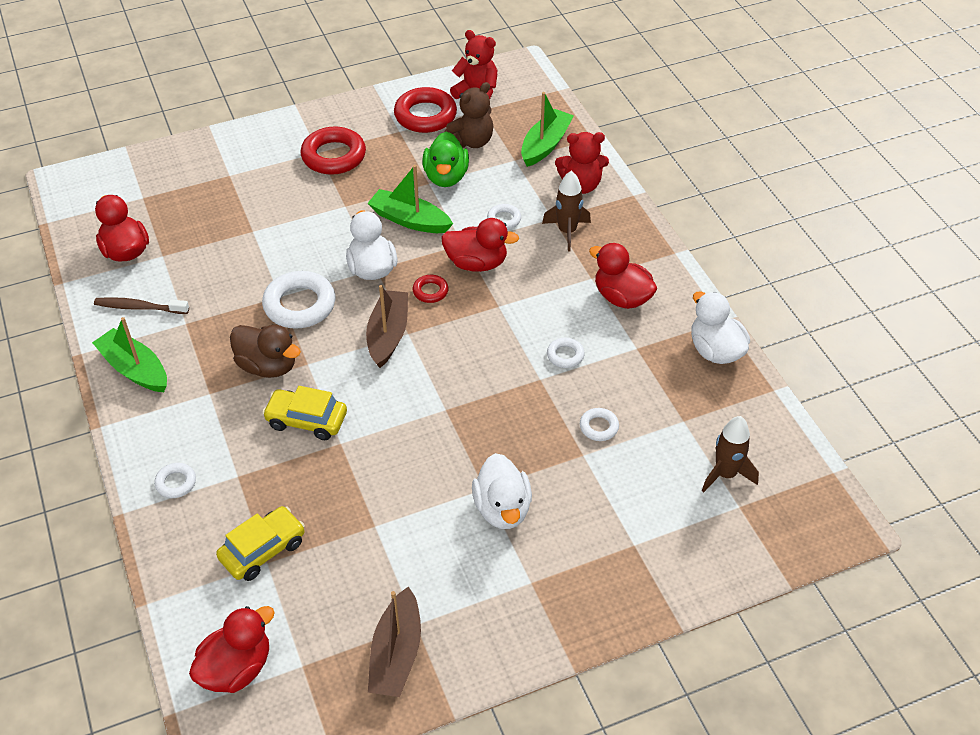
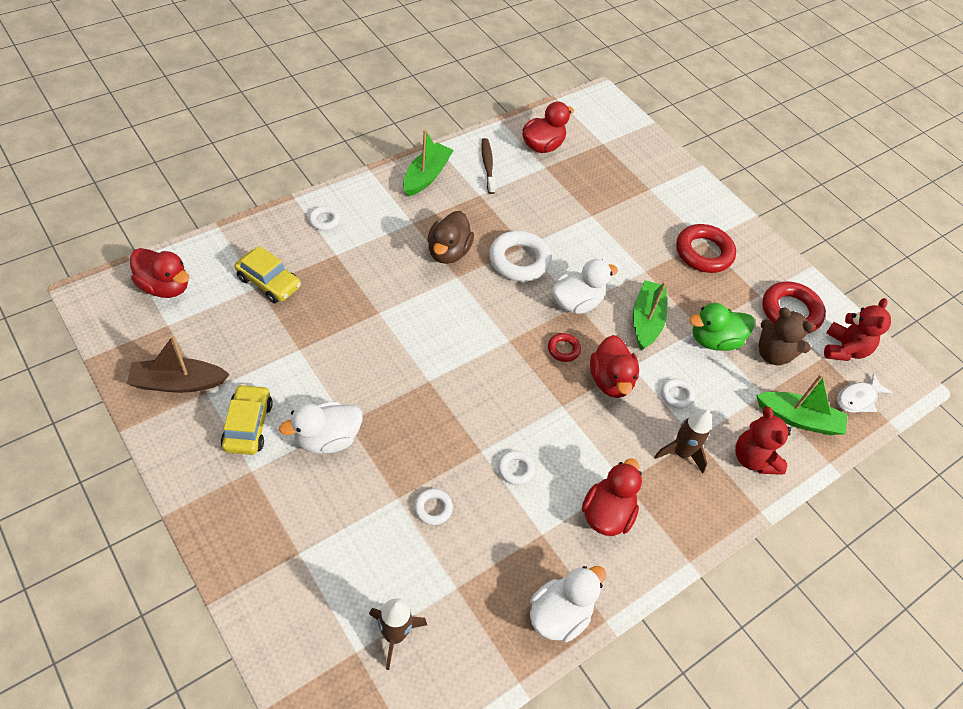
camera: 70 degrees right, 5 degrees up
yellow car [262,386,347,440] -> yellow car moved to [221,384,273,455]
brown boat [366,285,408,368] -> none
none -> white fish [837,373,893,413]

